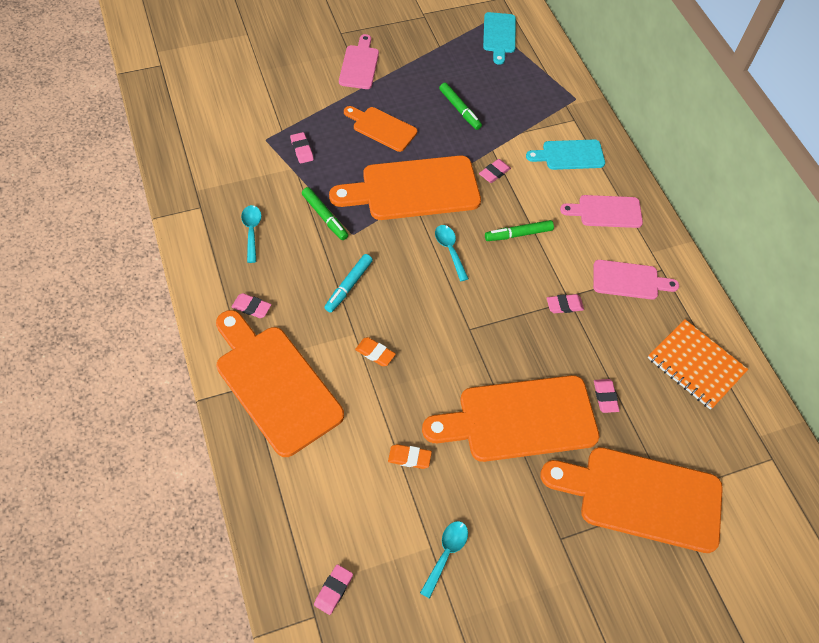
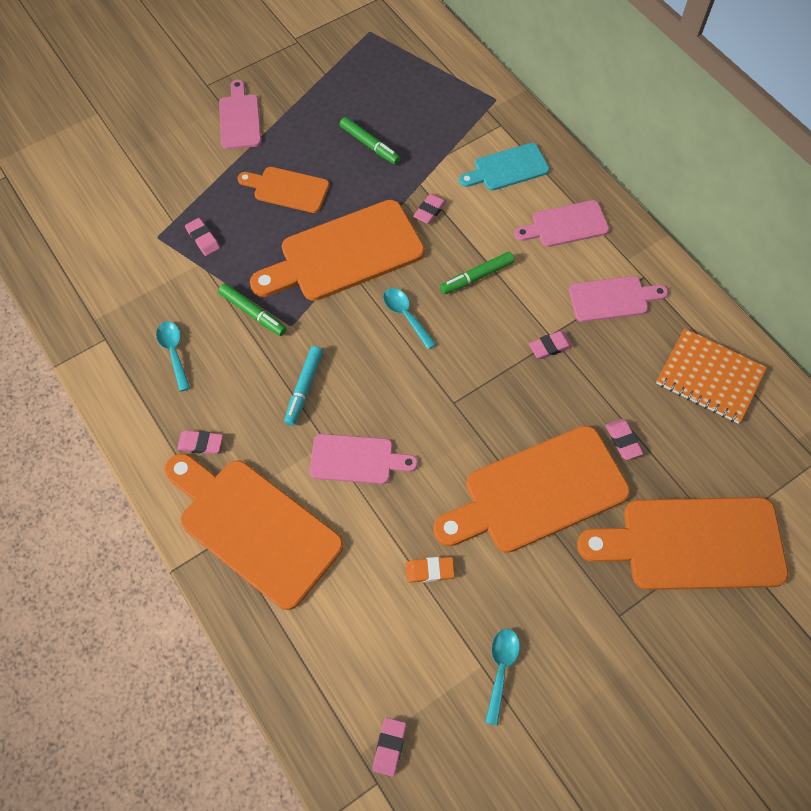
camera: 10 degrees left, 5 degrees up
orange eraser [355,337,396,366] -> pink cutting board [310,434,418,484]
turquoise cutting board [483,12,516,65] -> none

